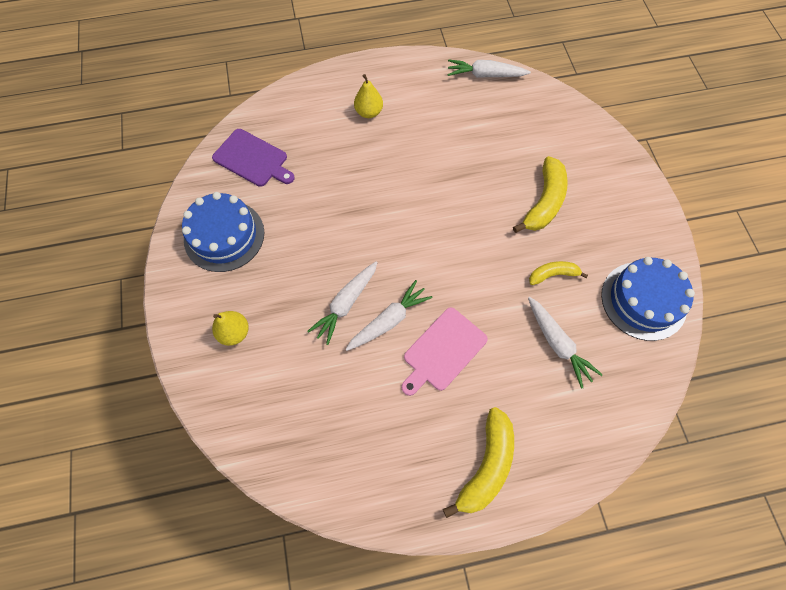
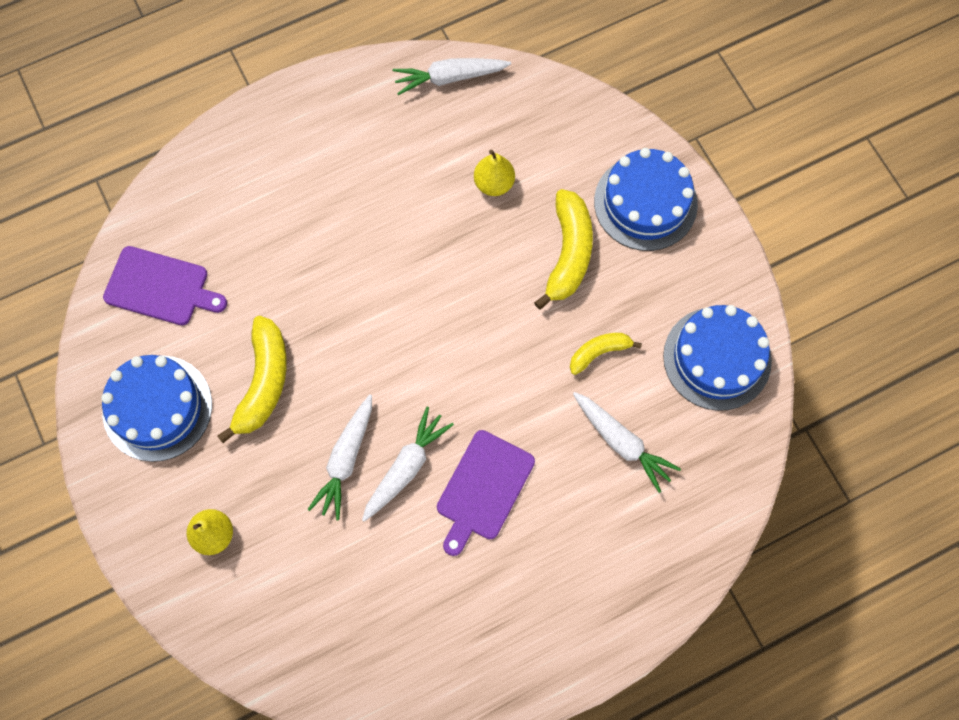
camera: 15 degrees left, 5 degrees up
yellow pear [354,74,383,118] -> yellow pear moved to [474,150,515,196]
pink cutting board [402,307,488,396] -> purple cutting board [437,430,535,556]
yellow banana [443,407,514,518] -> yellow banana moved to [217,316,287,443]
none -> blue cake [594,148,698,251]

